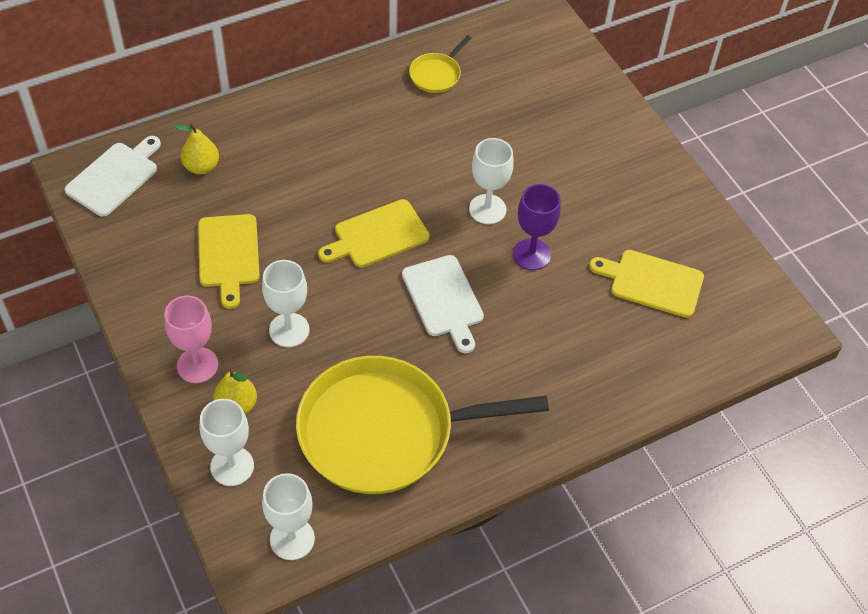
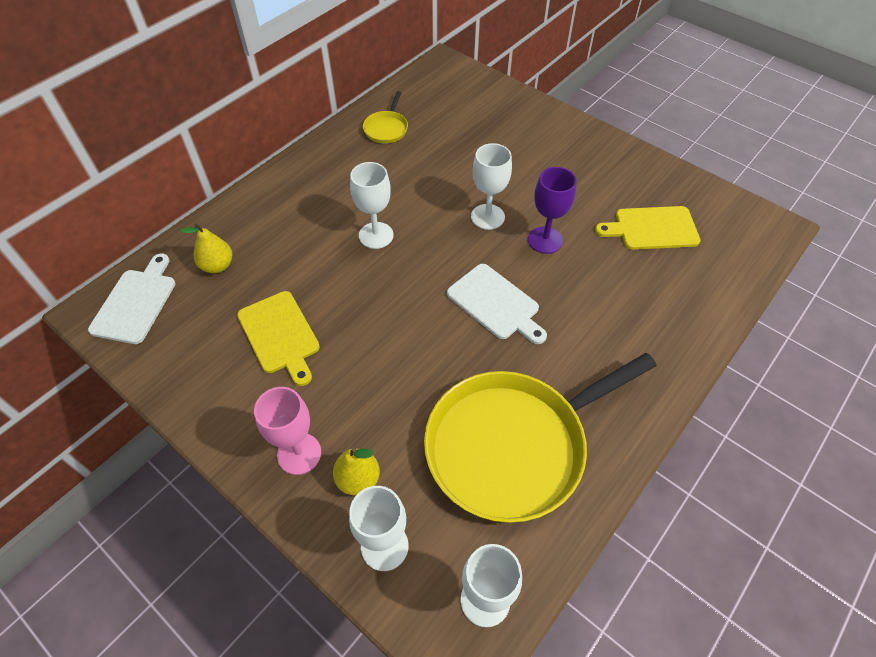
camera: 20 degrees left, 0 degrees up
white goblet [262,260,309,347] -> white goblet moved to [350,162,393,249]
yellow cutting board [318,199,430,268] -> none

